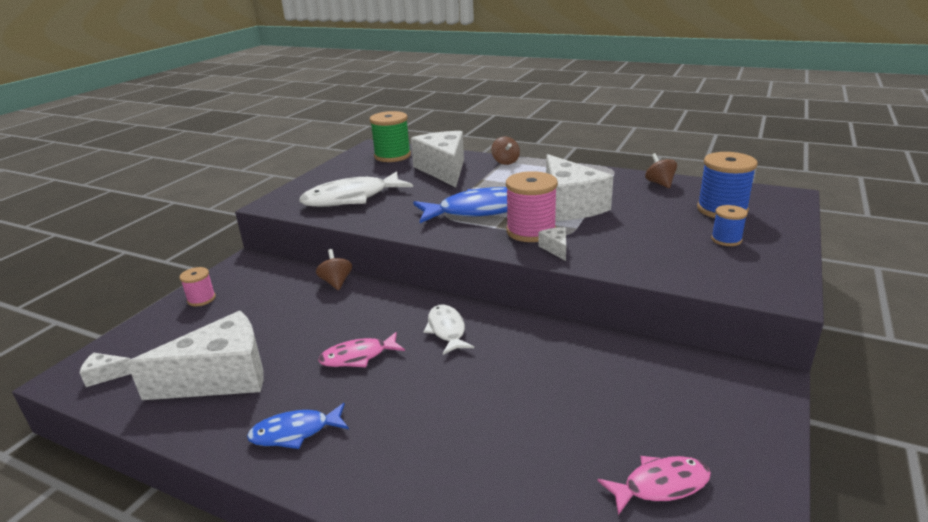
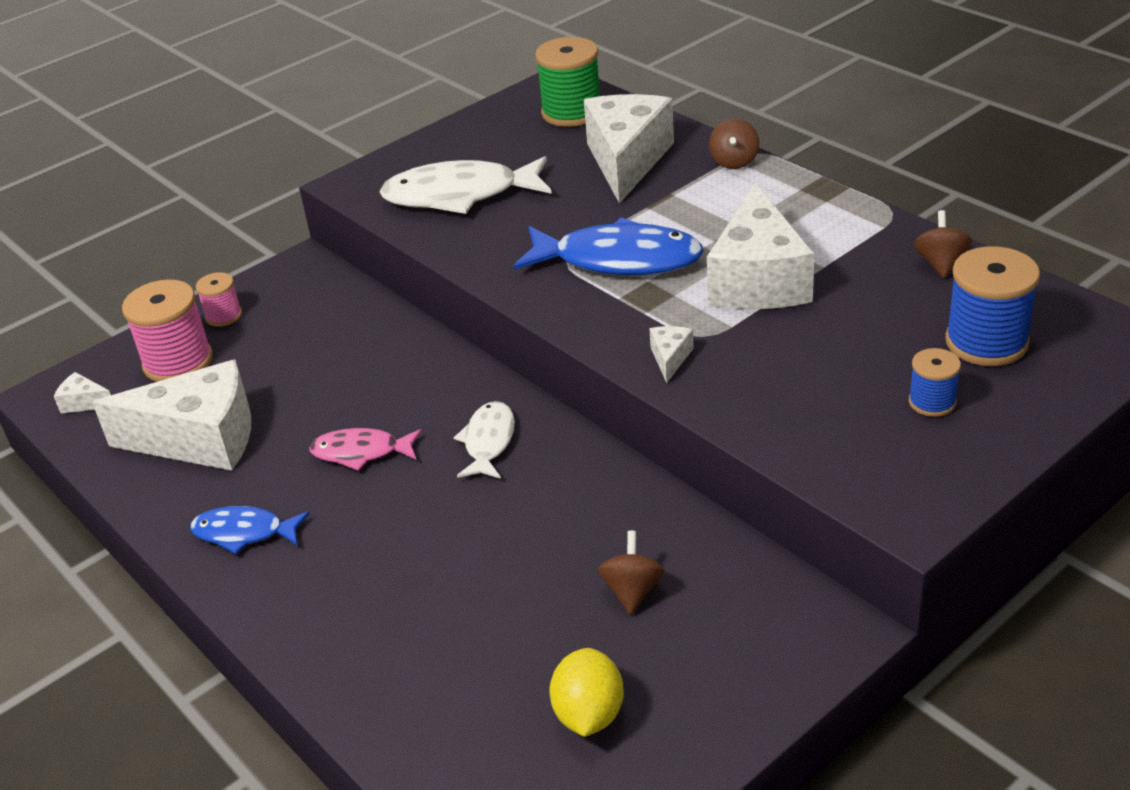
camera: 25 degrees right, 10 degrees up
brown spinning top [316,249,352,290] -> brown spinning top moved to [598,531,665,615]
pink spool [506,171,558,242] -> pink spool moved to [122,279,213,382]
pink fish [597,456,711,515] -> yellow lemon [549,648,624,737]

